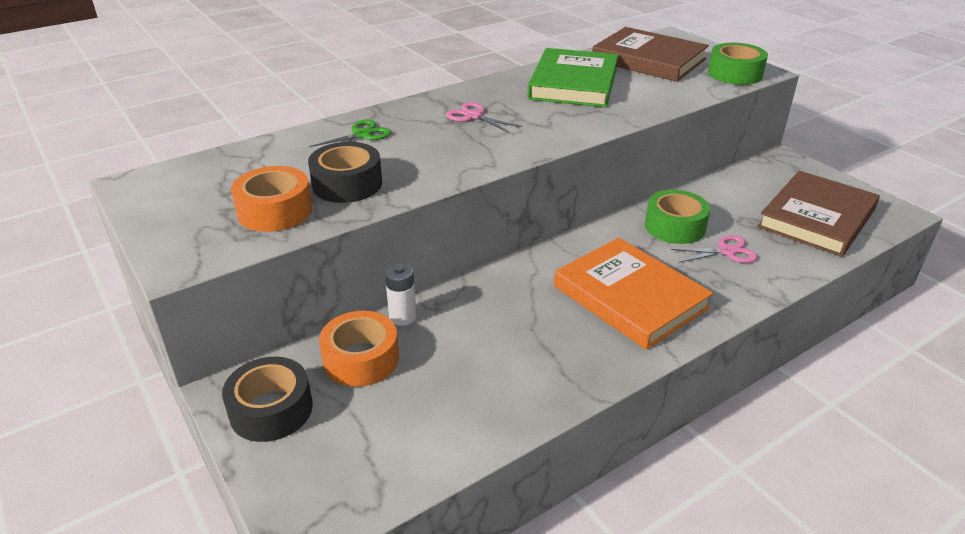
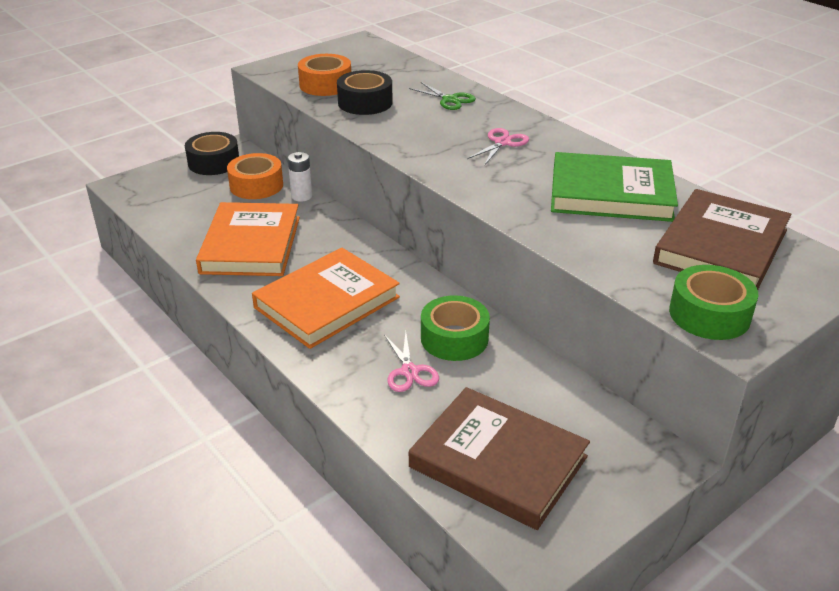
camera: 85 degrees right, 0 degrees up
none -> orange book [196,202,300,276]

